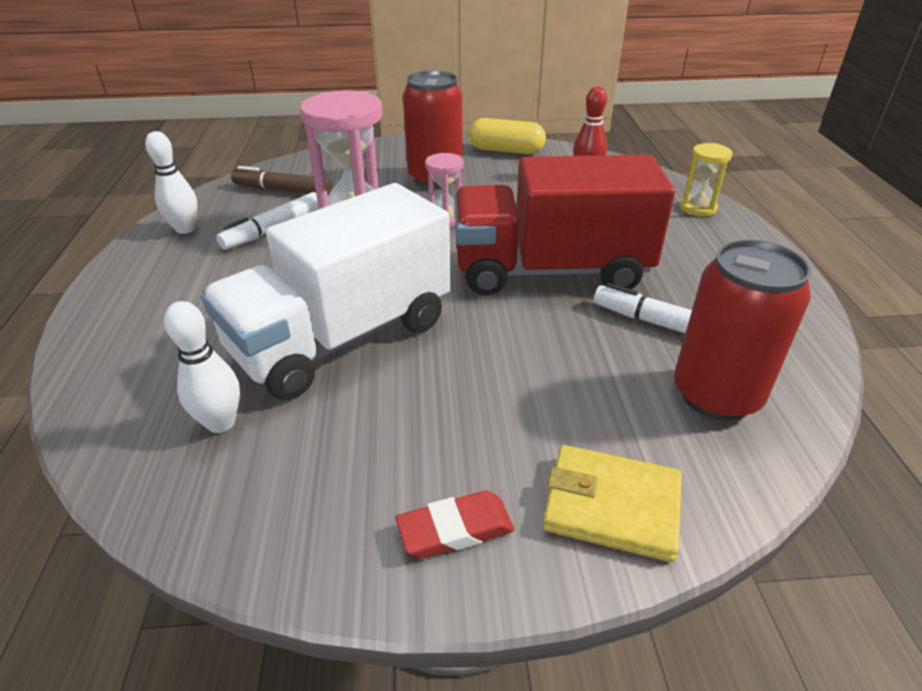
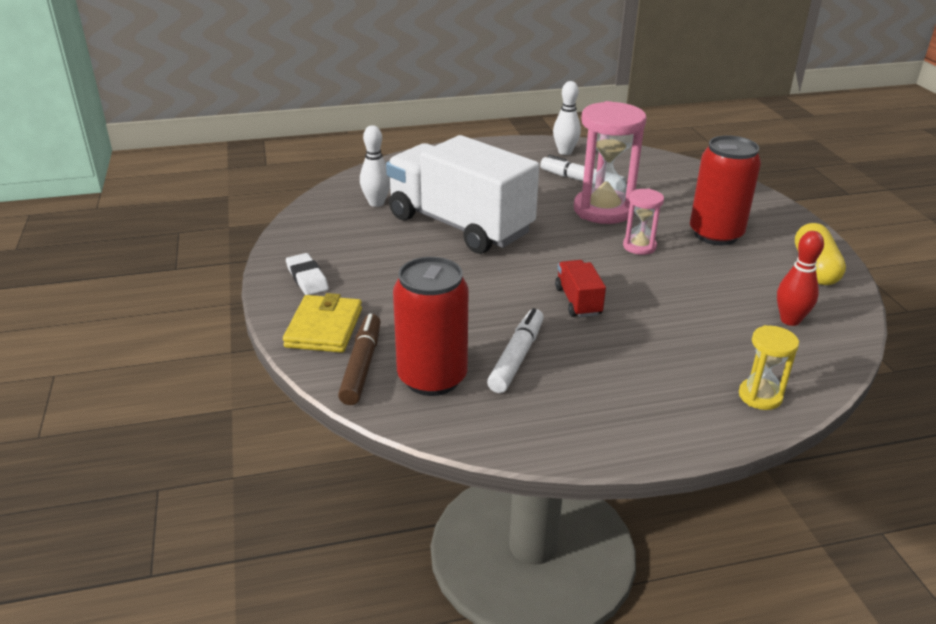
camera: 80 degrees right, 5 degrees down
brown marker [231,166,333,195] -> brown marker moved to [338,314,381,405]
red eraser [396,490,514,558] -> white eraser [286,253,329,295]
red truck [454,154,675,296] -> red truck [555,260,606,317], size x0.41

